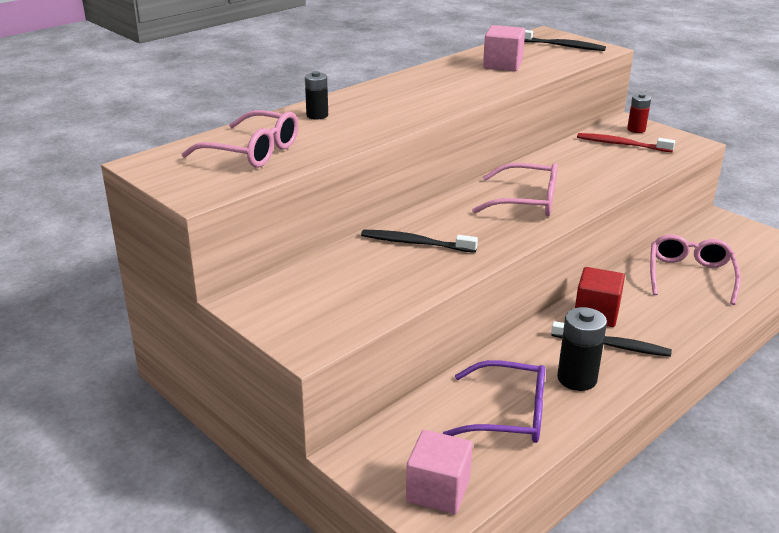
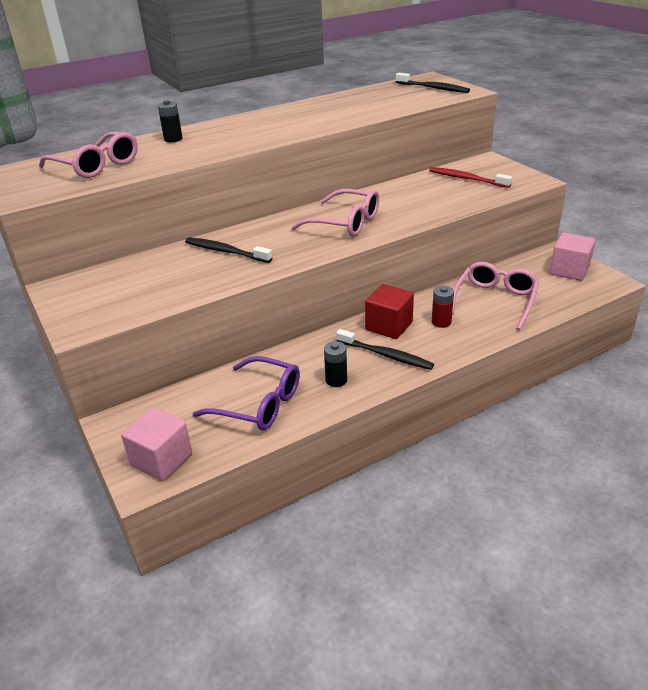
camera: 15 degrees right, 5 degrees up
pink cube [483,25,525,71] -> pink cube moved to [550,232,595,281]
black battery [557,307,607,391] -> black battery [324,341,347,387], size x0.63
red battery [627,93,651,133] -> red battery moved to [432,286,454,328]

